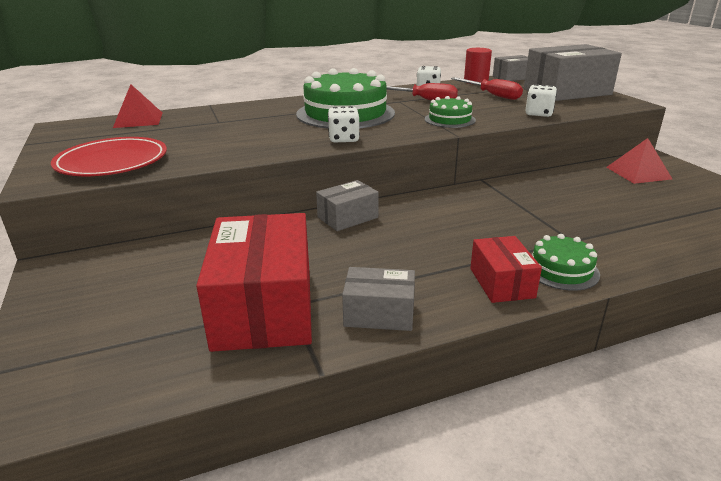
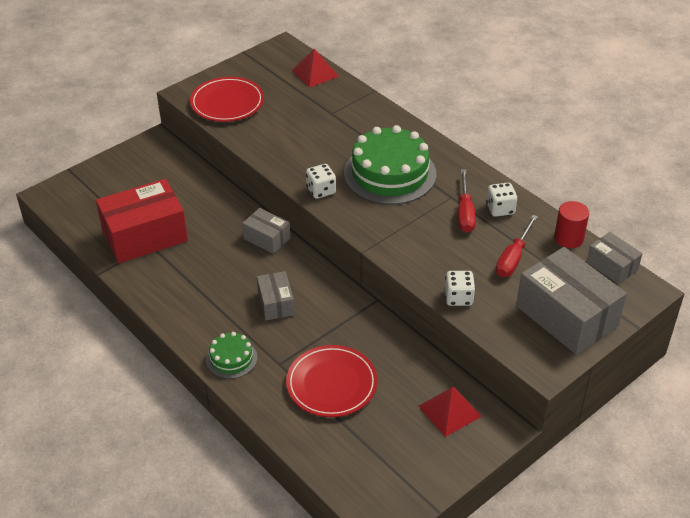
camera: 70 degrees right, 15 degrees up
grey box [342,267,415,331] -> grey box moved to [257,271,295,320]
green cake [425,96,476,128] -> none
red box [470,236,542,303] -> none
none -> red plate [286,345,378,417]

